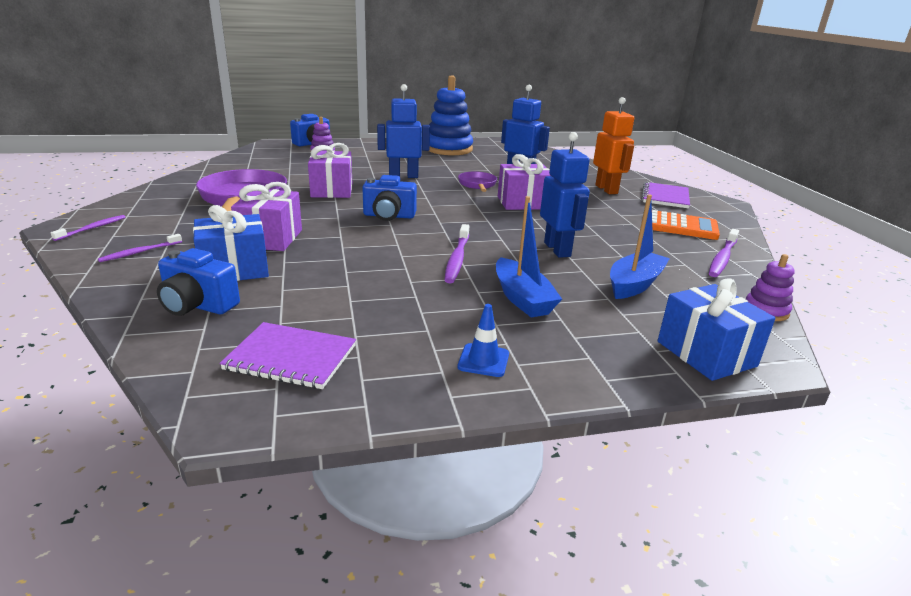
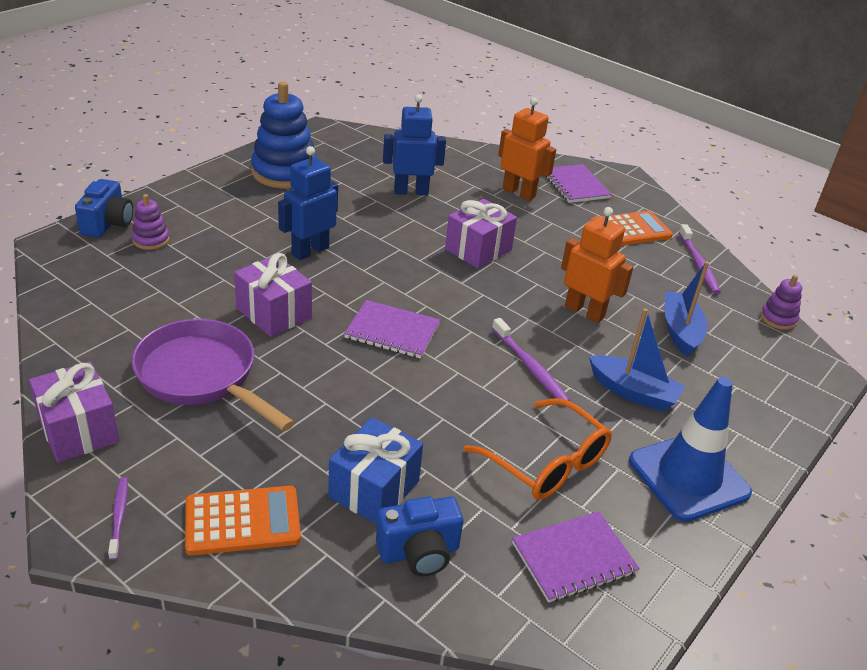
camera: 40 degrees left, 10 degrees up
purple toothbrush [98,234,182,262] -> orange calculator [185,486,301,556]
purple gift [231,182,302,251] -> purple gift moved to [29,362,119,463]
blue camera [362,175,417,221] -> purple notebook [344,300,440,359]
purple pan [458,171,497,192] -> none
blue traffic cone [458,304,509,377] -> blue traffic cone [629,377,752,522], size x2.28
blue robot [540,132,590,258] -> orange robot [561,207,633,323]
blue gift [658,278,775,381] -> none
none -> orange glasses [464,398,612,500]

